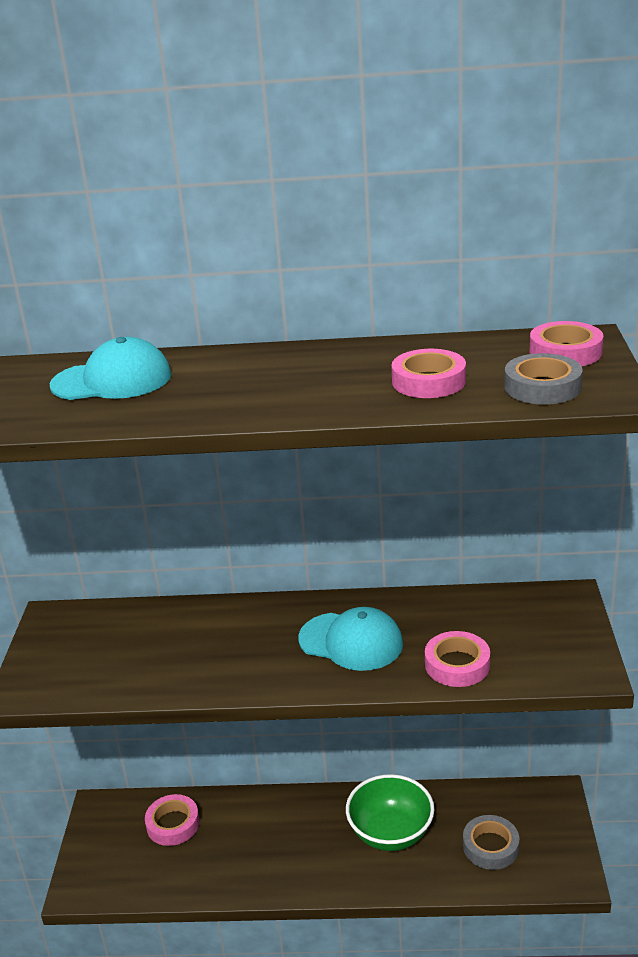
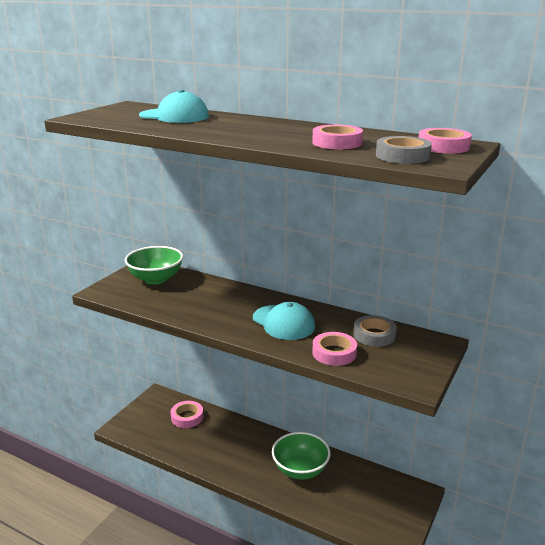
camera: 25 degrees right, 5 degrees down
grey tape [463,815,519,870] -> grey tape moved to [353,315,397,347]
none -> green bowl [125,246,183,285]

